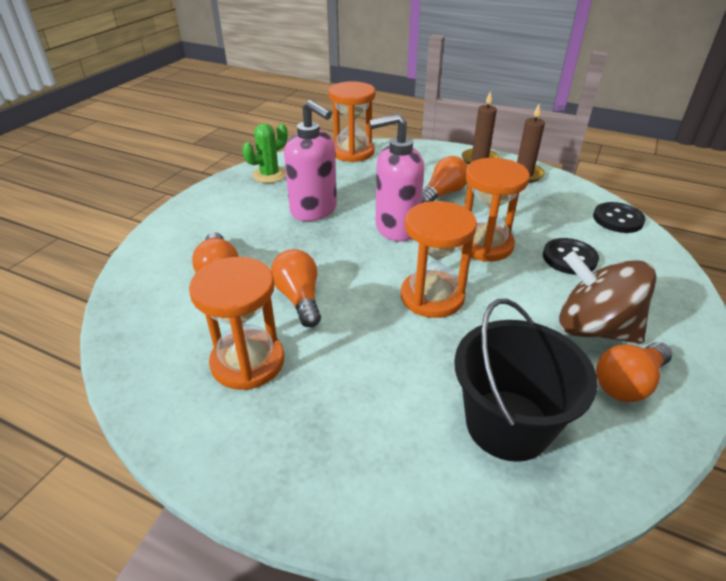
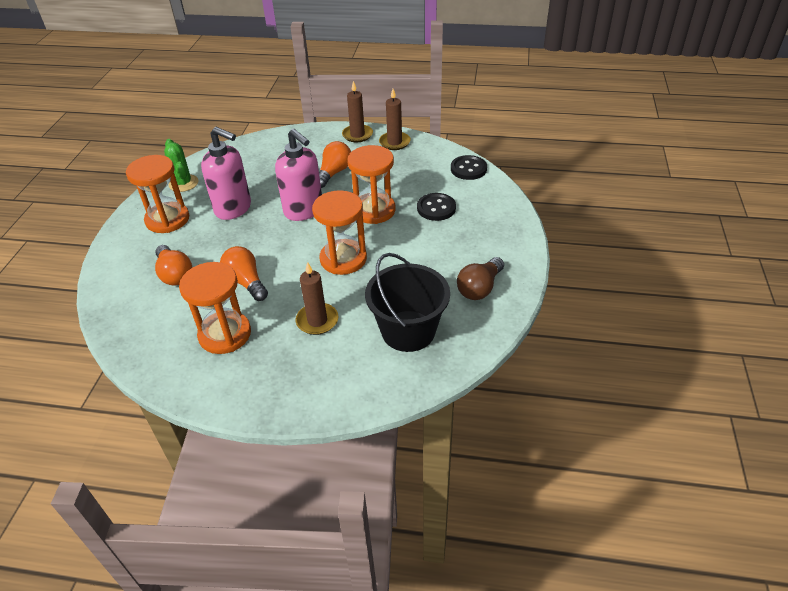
camera: 15 degrees left, 5 degrees up
green cactus [242,123,288,183] -> green cactus turned 60 degrees counterclockwise [164,139,199,192]
orange hourglass [328,81,376,162] -> orange hourglass moved to [126,155,189,233]
pink soap dispenser [369,113,424,242] -> pink soap dispenser turned 105 degrees counterclockwise [275,129,322,221]
brown spinning top [559,251,657,344] -> none
orange light bulb [596,342,672,402] -> brown light bulb [457,257,504,300]
none -> brown candle [296,262,338,335]

